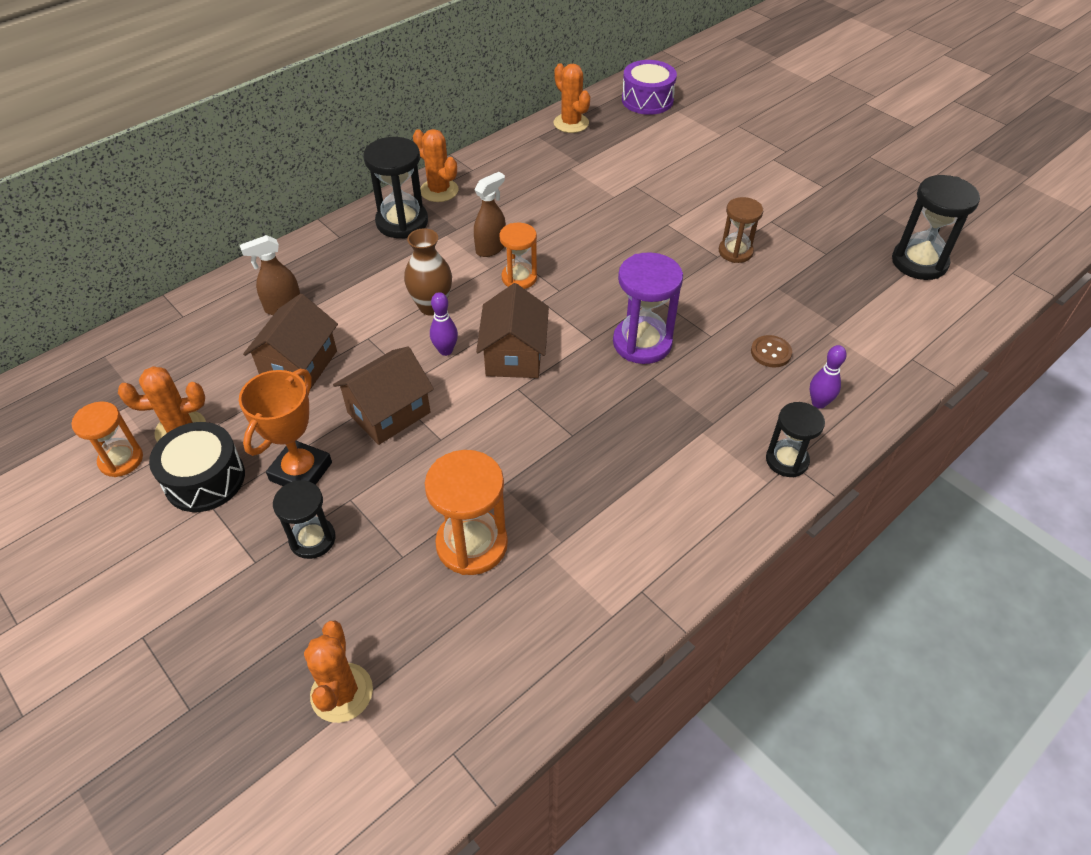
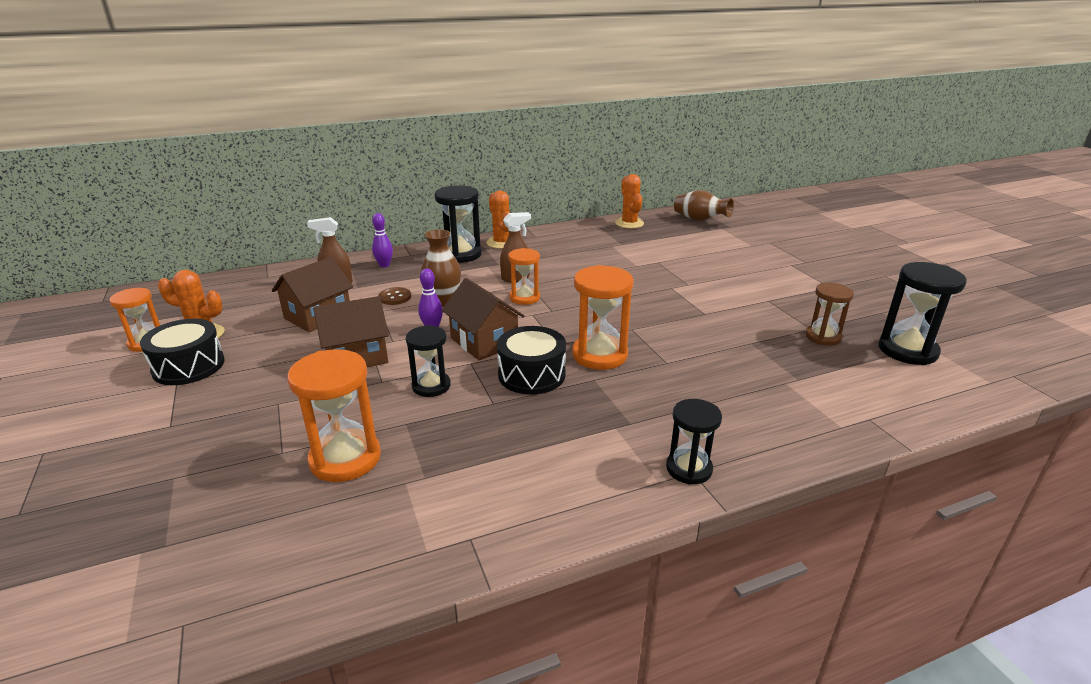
camera: 20 degrees right, 20 degrees down
orange trophy [239,369,332,486] -> none
black hourglass [273,480,336,559] -> black hourglass moved to [406,325,451,397]
orange cactus [304,620,373,723] -> none
brown house [476,283,549,378] -> brown house turned 60 degrees counterclockwise [442,278,525,360]
purple hourglass [613,252,683,364] -> orange hourglass [572,265,634,370]
purple drum [622,60,677,115] -> brown vase [674,190,734,221]
brown hourglass [719,197,763,263] -> brown hourglass moved to [805,283,854,346]
brown button [751,335,792,367] -> brown button moved to [379,287,411,305]
purple bowling pin [810,345,847,409] -> purple bowling pin moved to [372,213,393,268]
none -> black drum [497,326,566,395]

